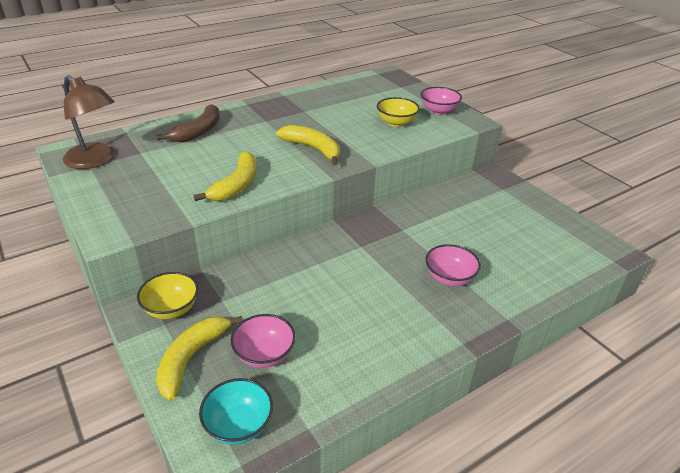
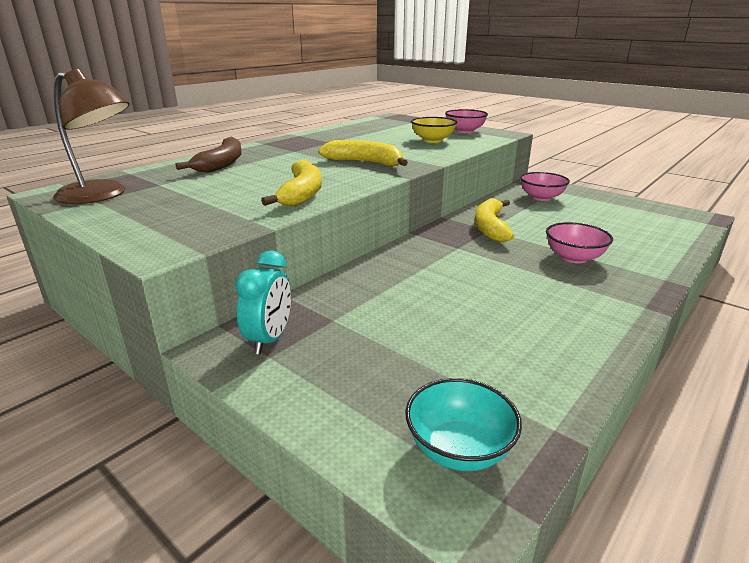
camera: 15 degrees left, 10 degrees down
yellow bowl [137,272,198,319] -> turquoise clock [235,250,291,354]
yellow banana [156,316,243,401] -> yellow banana moved to [475,198,514,242]
pink bowl [231,314,296,368] -> pink bowl moved to [520,172,570,201]

